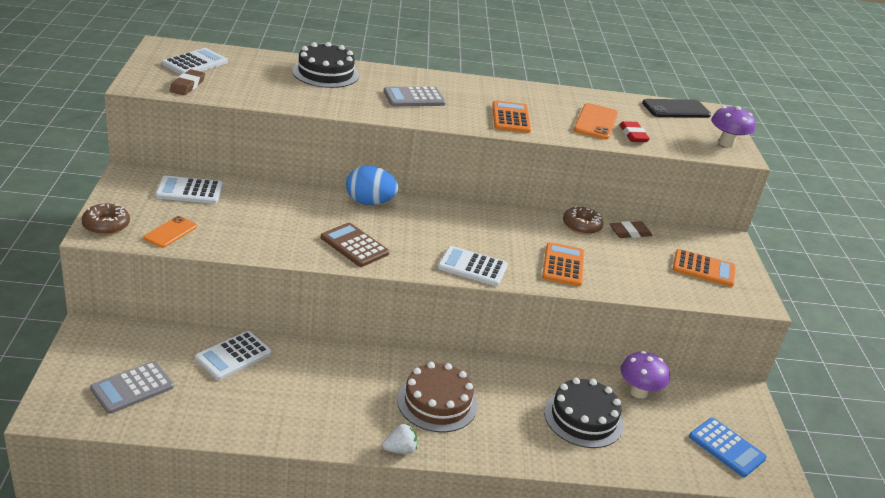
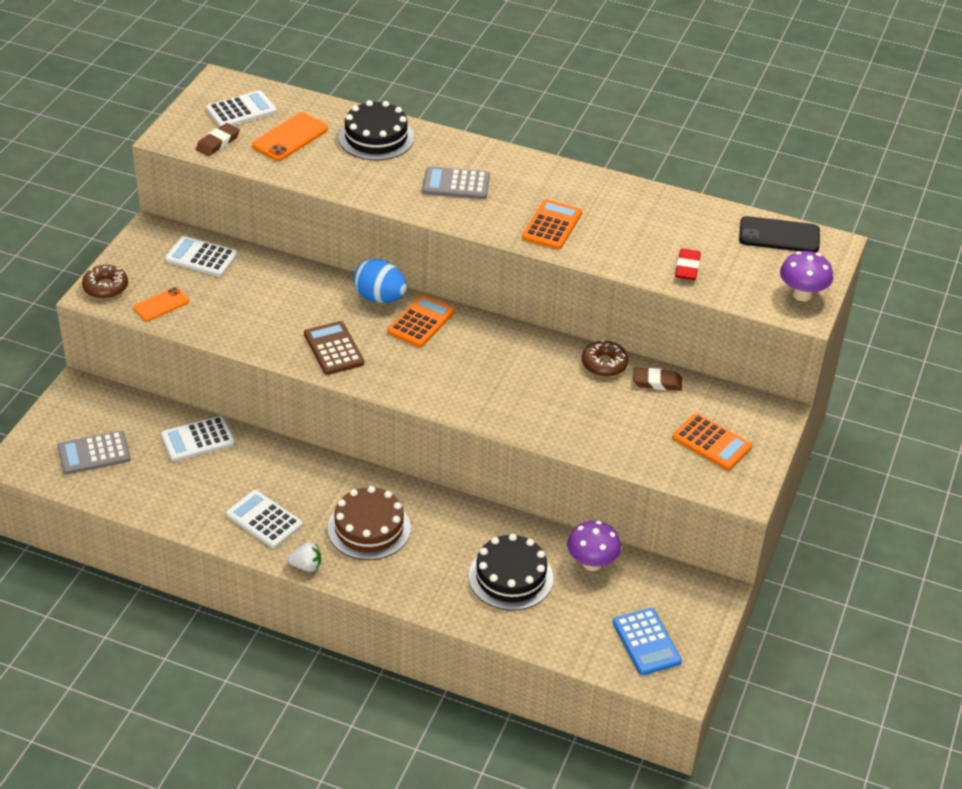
camera: 25 degrees right, 10 degrees up
white calculator [438,246,508,286] -> white calculator moved to [226,490,303,549]
orange calculator [542,242,584,286] -> orange calculator moved to [388,295,455,347]
orange phone [574,103,618,139] -> orange phone moved to [252,112,328,161]

